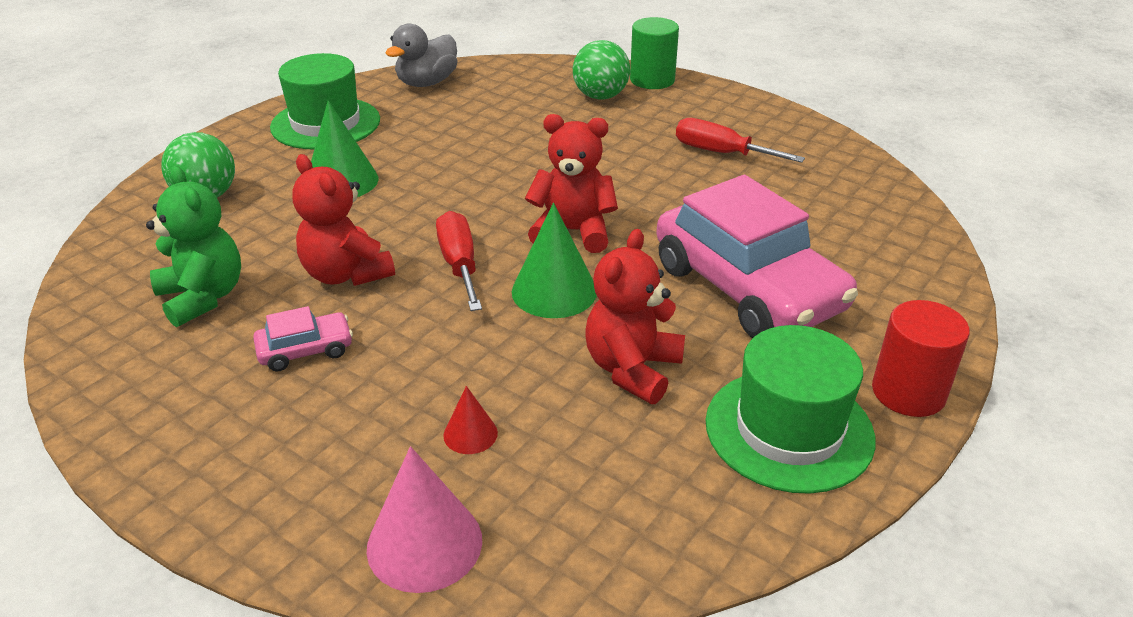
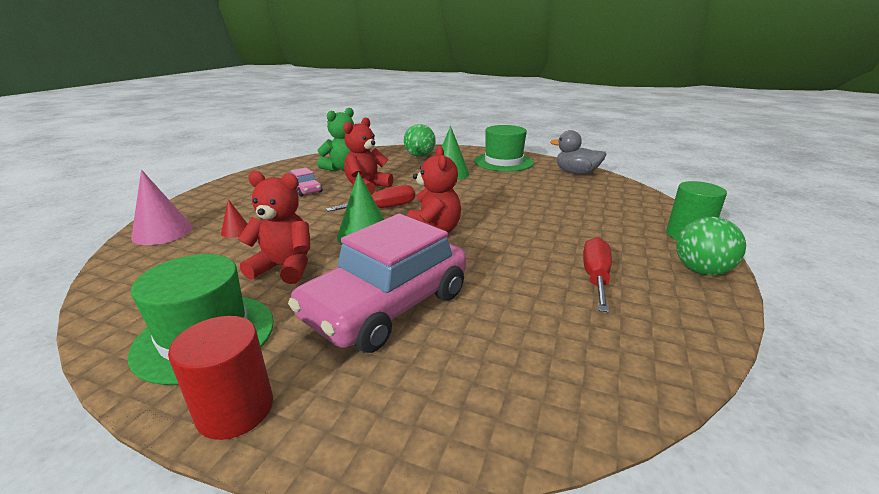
camera: 75 degrees right, 10 degrees down
green ball [573,40,630,100] -> green ball moved to [676,217,746,275]

